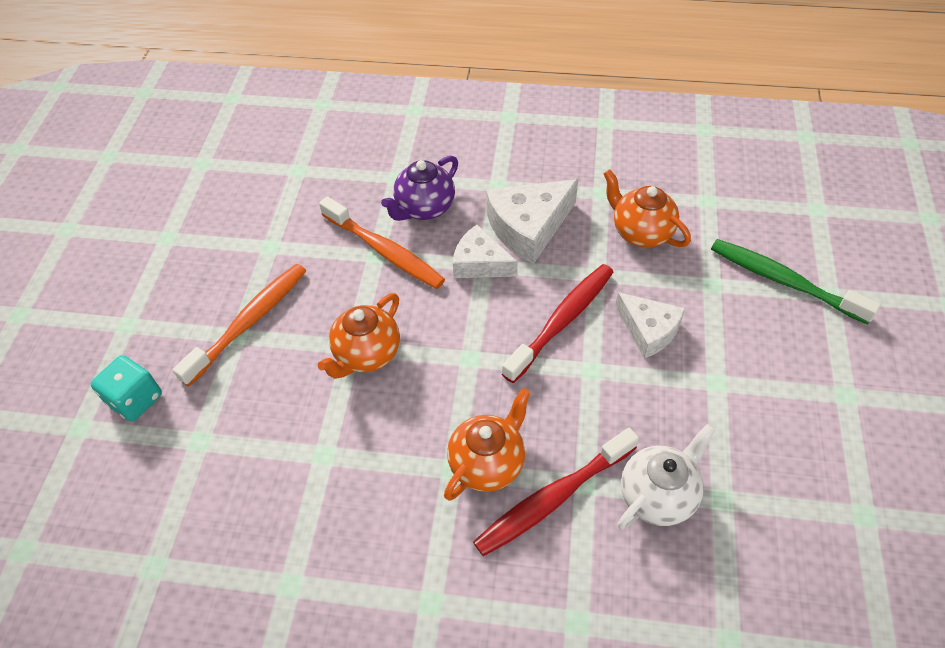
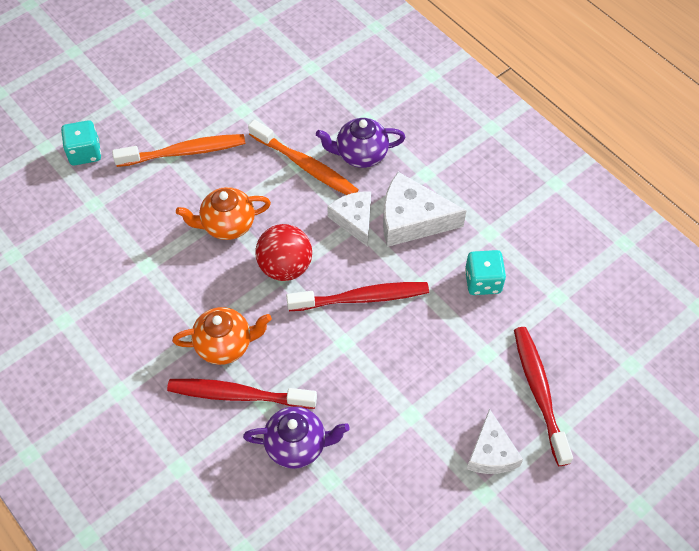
camera: 40 degrees right, 5 degrees up
orange toothbrush [319,196,445,289] -> orange toothbrush turned 45 degrees counterclockwise [248,120,359,195]
orange teapot [604,169,691,247] -> turquoise dice [465,250,506,295]
white cheese [615,292,685,359] -> white cheese moved to [467,409,523,474]
white teapot [618,424,716,530] -> purple teapot [243,406,350,469]
green toothbrush [711,239,881,324] -> red toothbrush [514,327,573,466]
none -> red ball [255,224,312,281]

